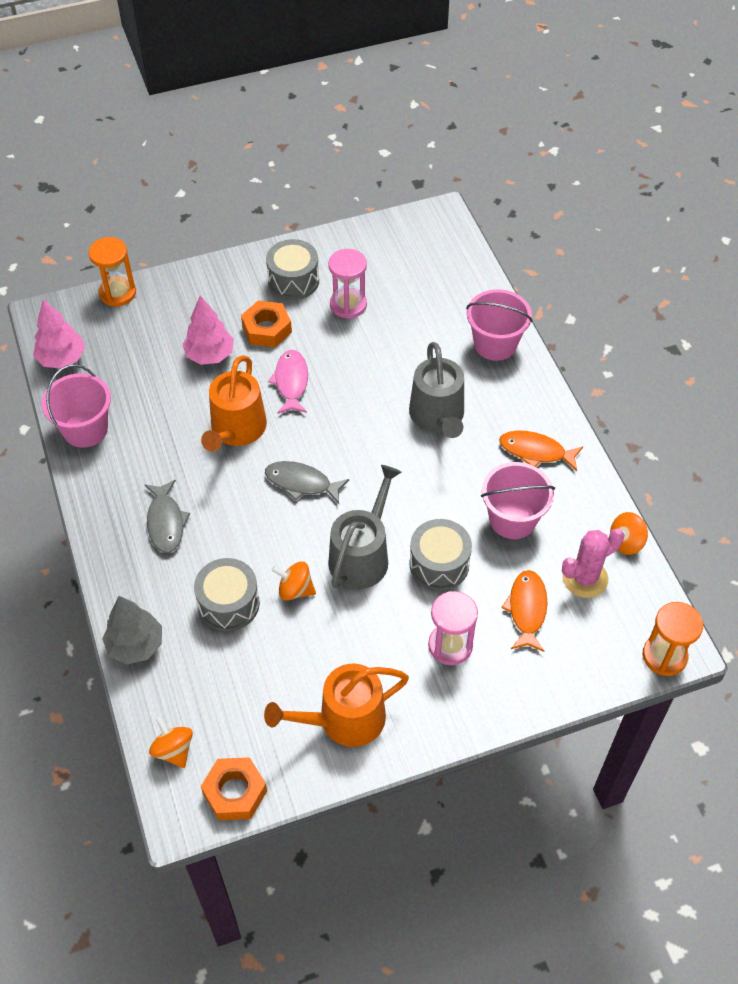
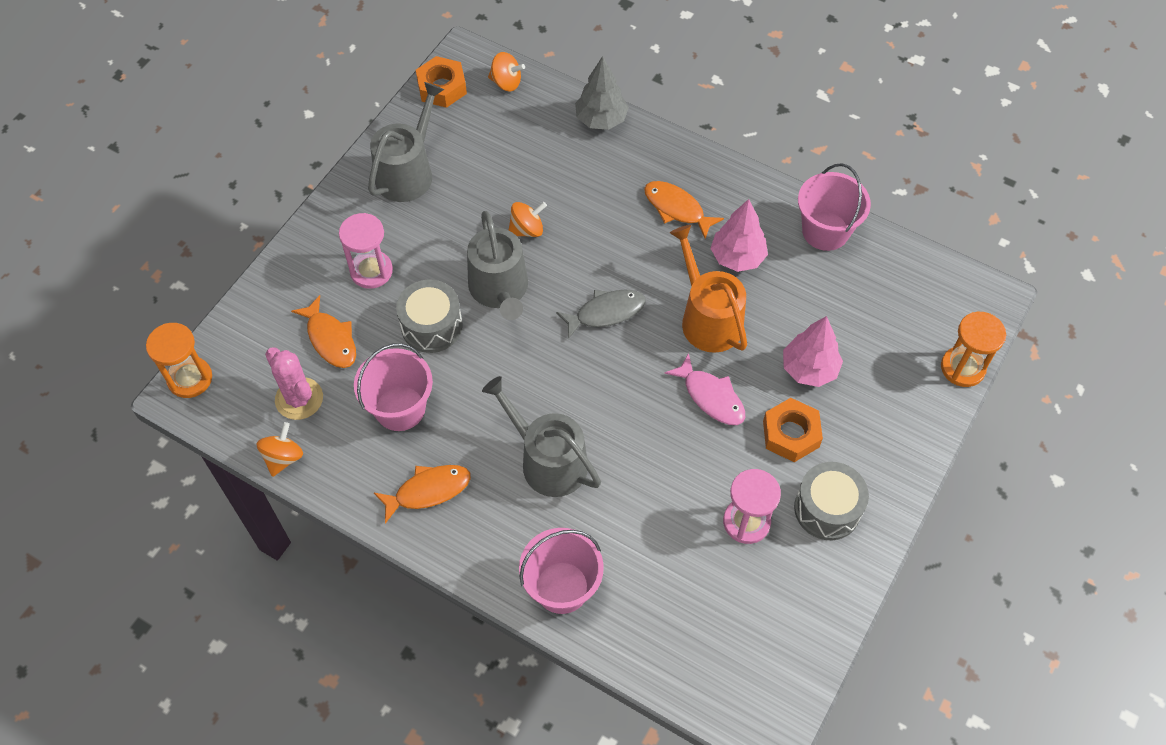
camera: 140 degrees right, 5 degrees up
pink tree [33,299,85,368] -> pink tree moved to [710,199,768,272]
grey fish [145,480,190,553] -> orange fish [644,181,724,239]
grey drum [194,558,260,631] -> none
orange watering can [264,664,409,747] -> grey watering can [368,82,444,202]
pink cactus [562,529,624,598] -> pink cactus turned 60 degrees counterclockwise [265,348,323,420]

